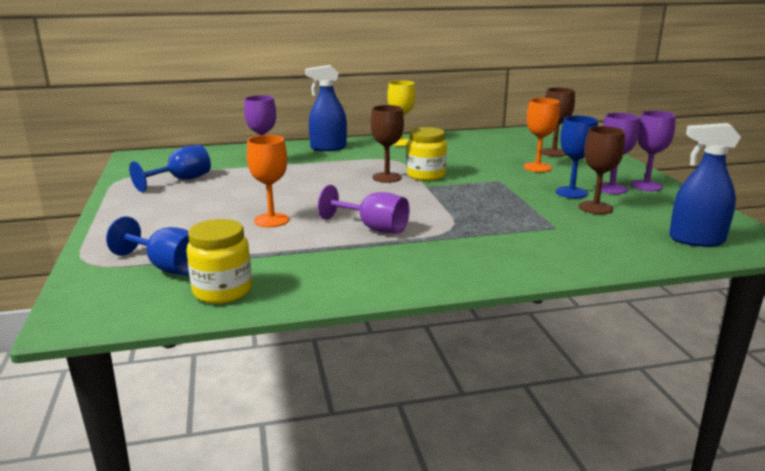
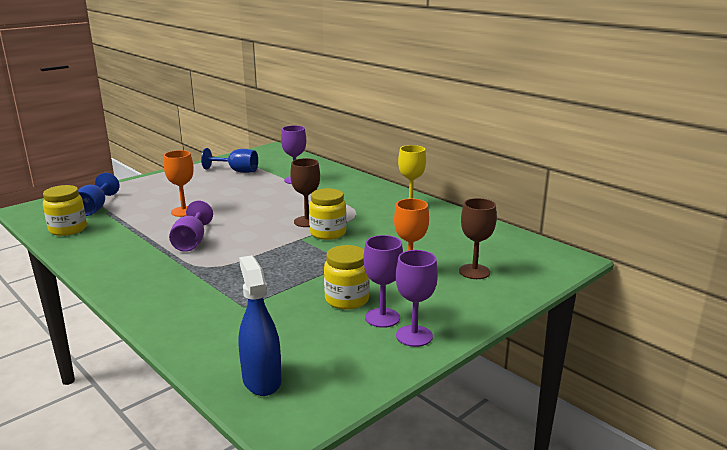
camera: 60 degrees right, 0 degrees up
blue spray bottle [305,65,347,151] -> none
blue goblet [556,115,598,198] -> yellow jar [324,245,370,310]
brown goblet [578,126,625,214] -> none

